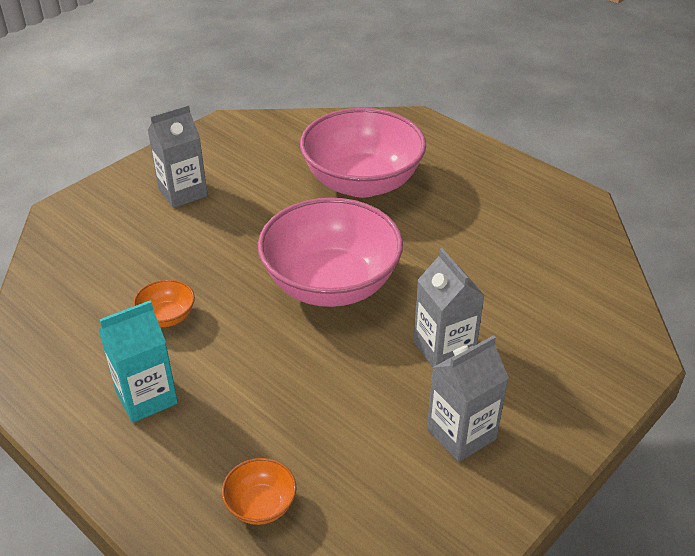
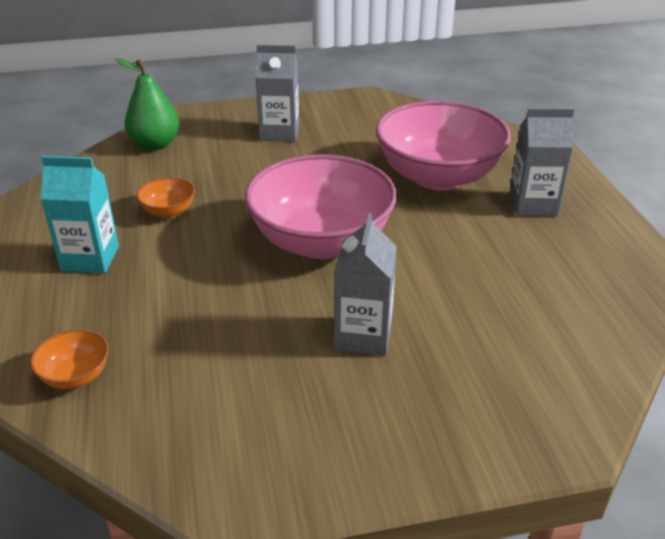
camera: 35 degrees right, 5 degrees down
grey carton [427,335,509,462] -> grey carton moved to [509,108,574,216]
none -> green pear [116,58,179,150]

